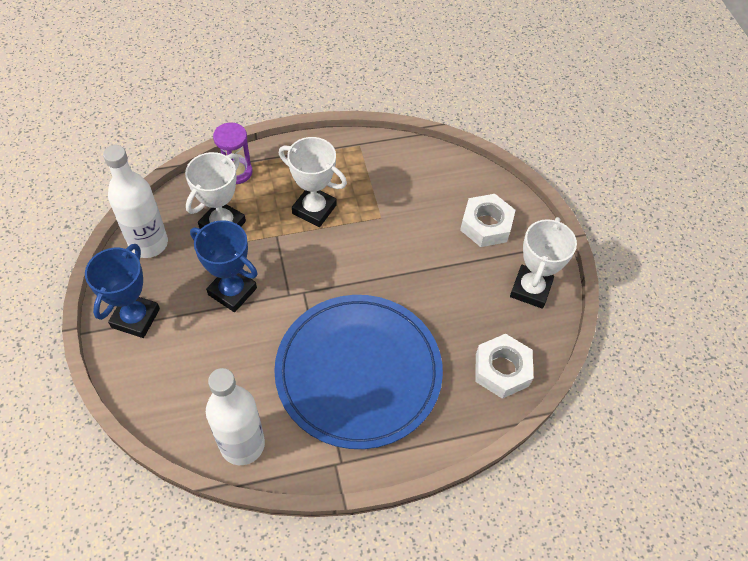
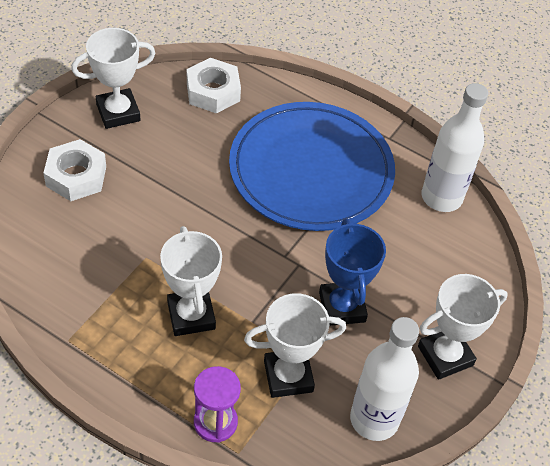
camera: 135 degrees left, 5 degrees down
blue trophy [85,244,160,338] -> white trophy [418,274,508,380]

